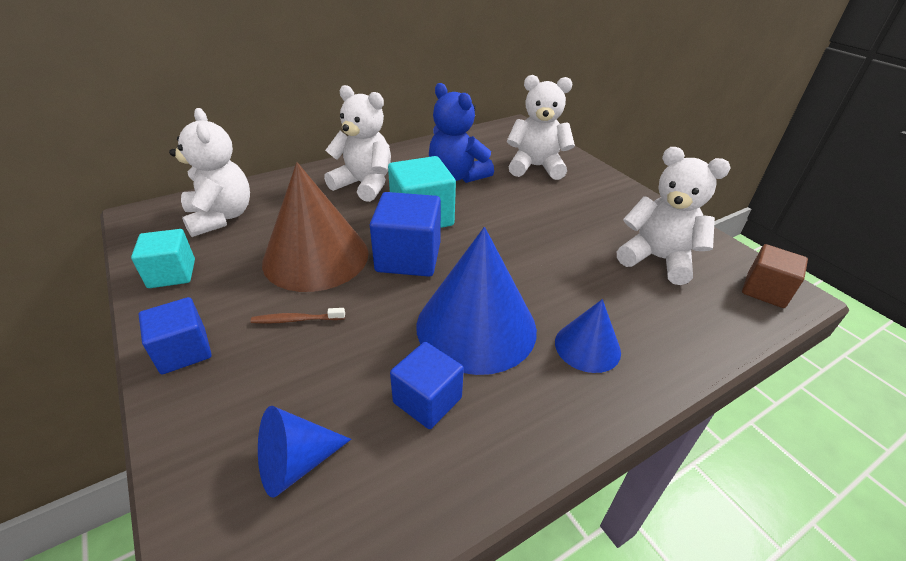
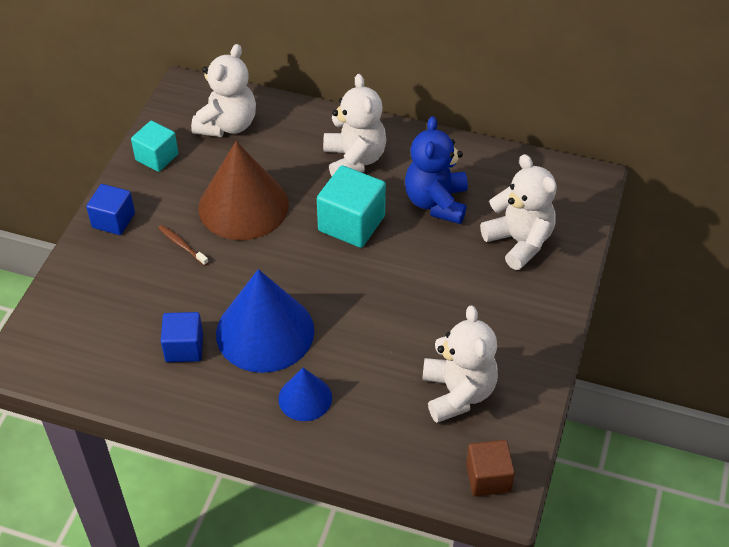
camera: 50 degrees right, 10 degrees up
blue cone [258,406,351,498] -> none
blue cube [370,192,441,277] -> none

